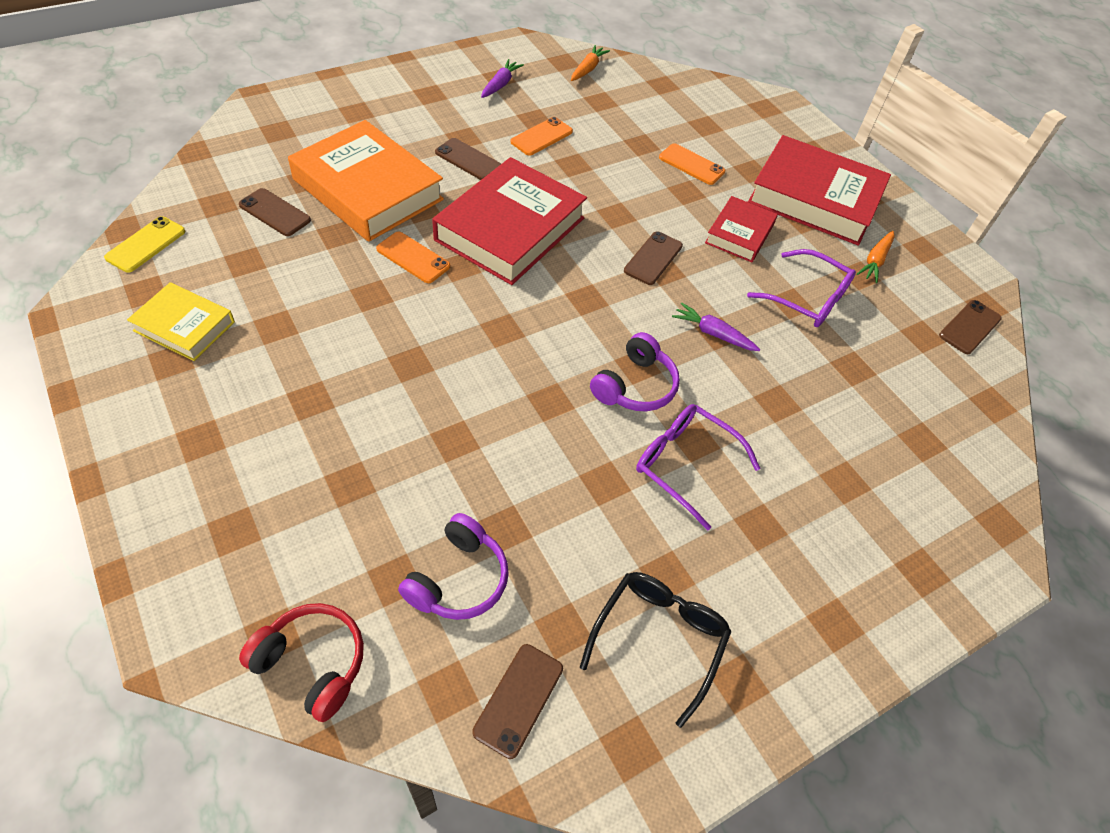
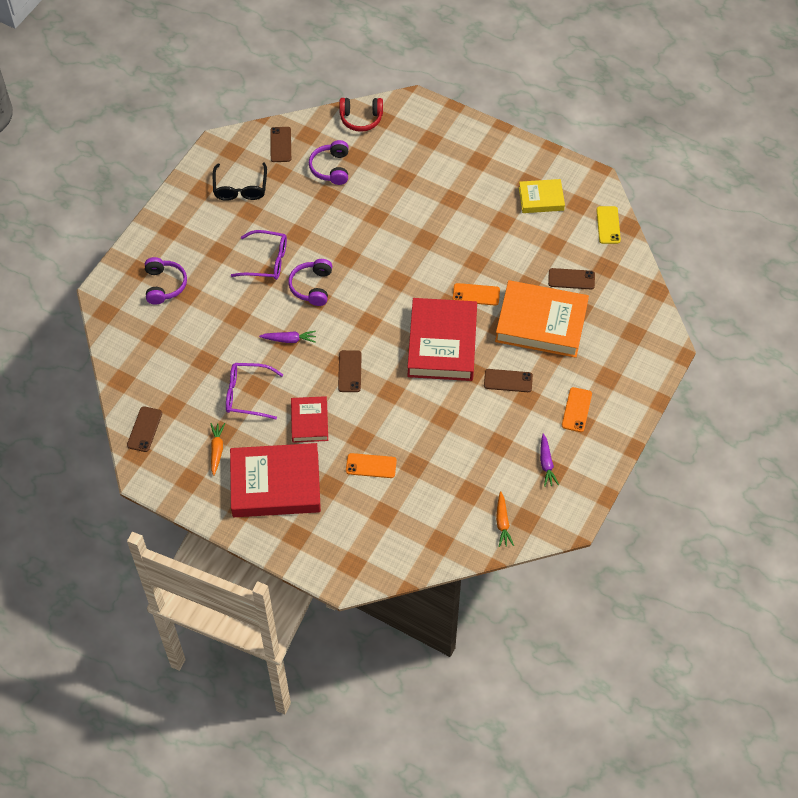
camera: 155 degrees right, 5 degrees up
orange phone [510,117,573,156] -> orange phone moved to [562,387,592,432]
none -> purple headphones [145,257,187,305]

